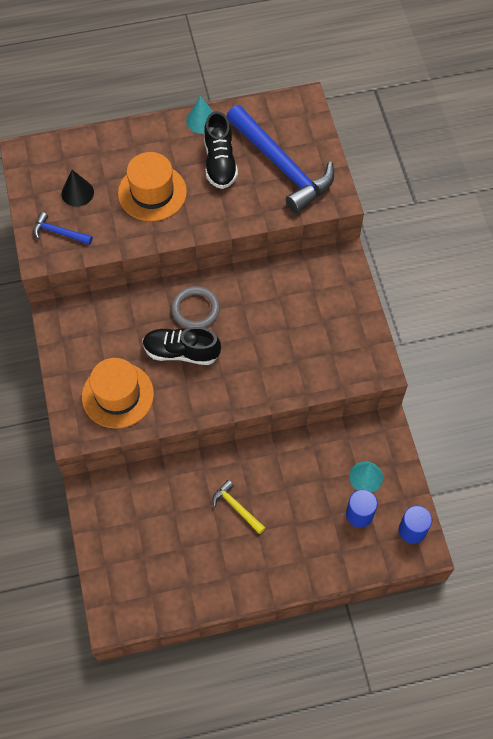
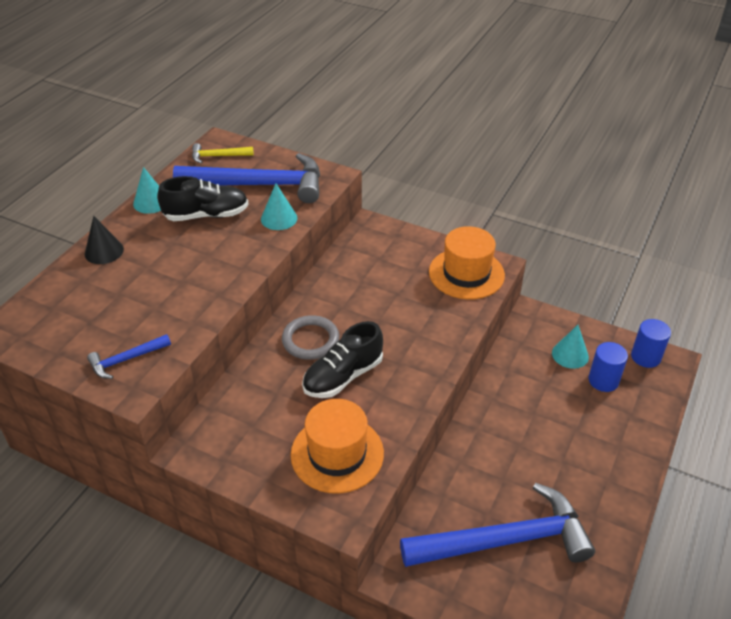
camera: 50 degrees left, 20 degrees down
black cone [61,170,94,207] -> black cone moved to [85,216,124,264]
orange hat [118,152,187,221] -> orange hat moved to [429,226,505,300]
black shoe [204,111,238,189] -> black shoe turned 45 degrees counterclockwise [157,176,248,221]
yellow hammer [212,480,266,534] -> yellow hammer moved to [192,143,253,164]
none -> turquoise cone [261,183,297,230]
none -> blue hammer [400,483,595,567]

